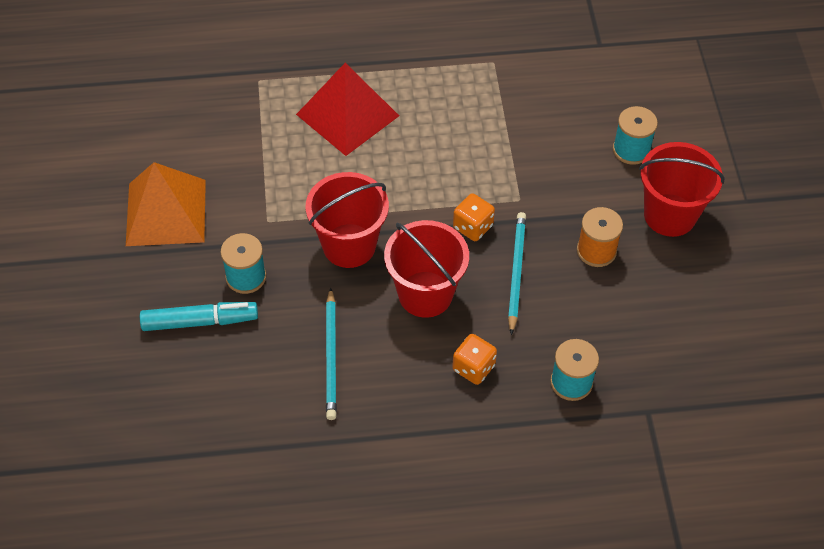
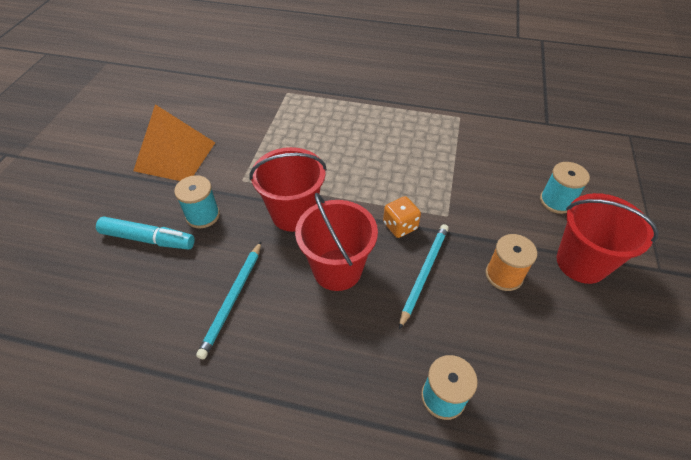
camera: 20 degrees right, 5 degrees down
red pyramid [296,63,399,156] -> none
orange dice [452,334,497,385] -> none

